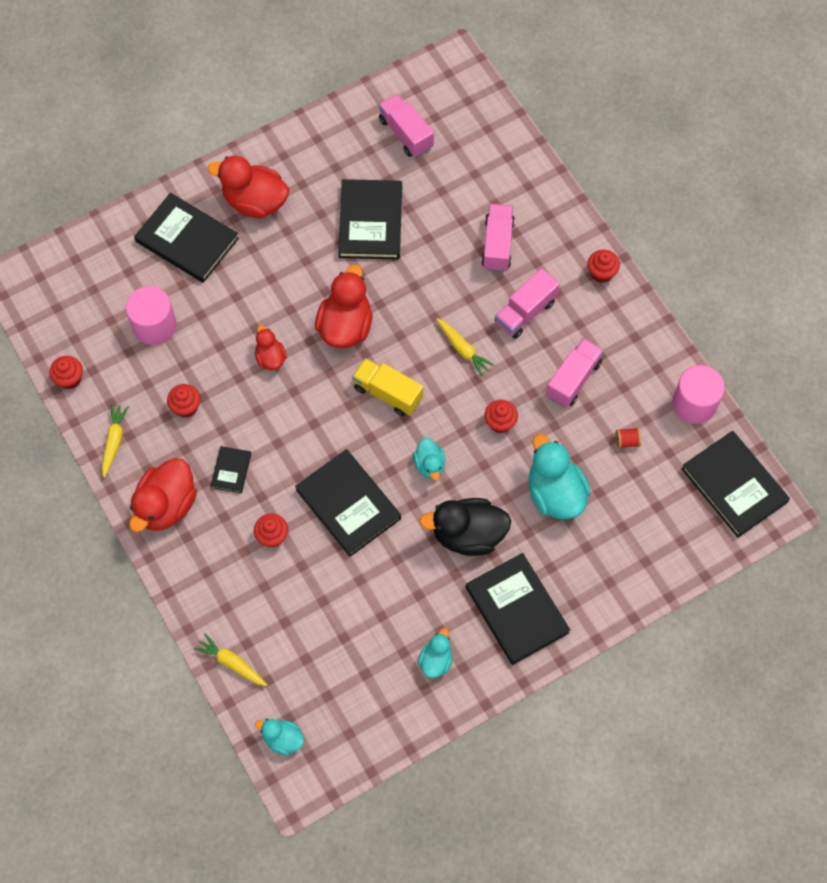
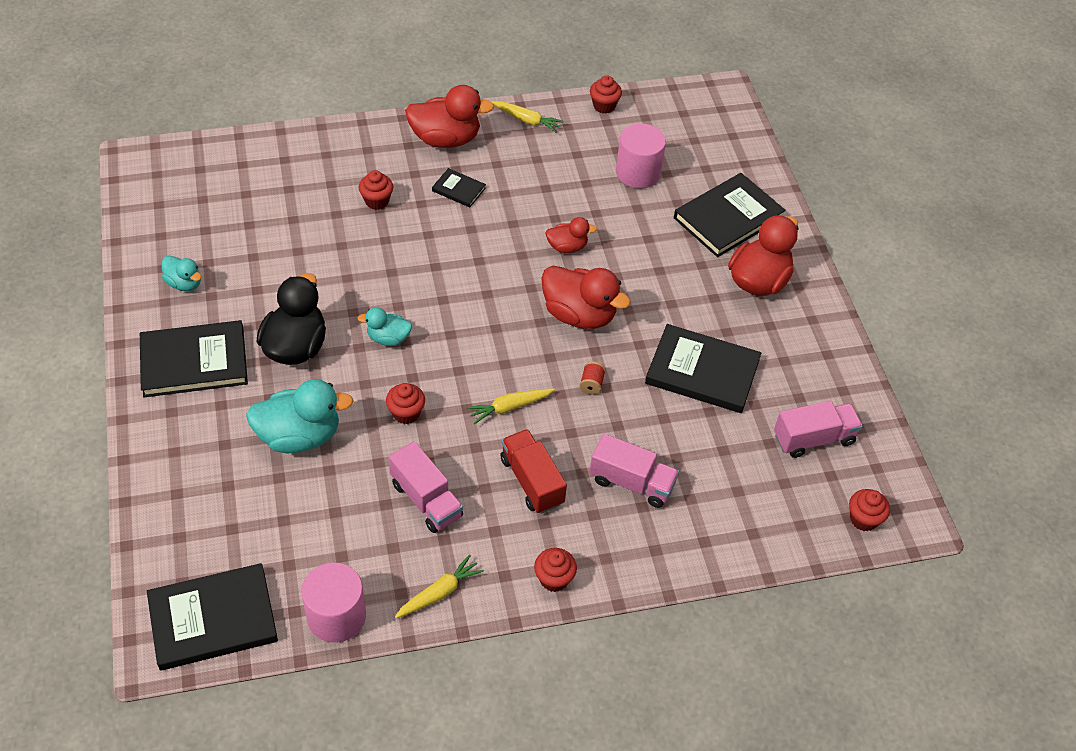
camera: 105 degrees right, 15 degrees down
red duck [129,458,197,532] -> red duck turned 135 degrees clockwise [405,85,494,148]
red cupcake [167,384,201,417] -> red cupcake moved to [849,489,890,531]
yellow carrot [194,633,267,686] -> yellow carrot moved to [395,555,484,619]
turquoise duck [255,719,304,755] -> none
black book [295,449,401,557] -> none
yellow truck [352,358,423,416] -> none
pink truck [495,268,560,339] -> red truck [500,429,567,514]
red spool [616,428,641,449] -> red spool moved to [579,362,606,395]

